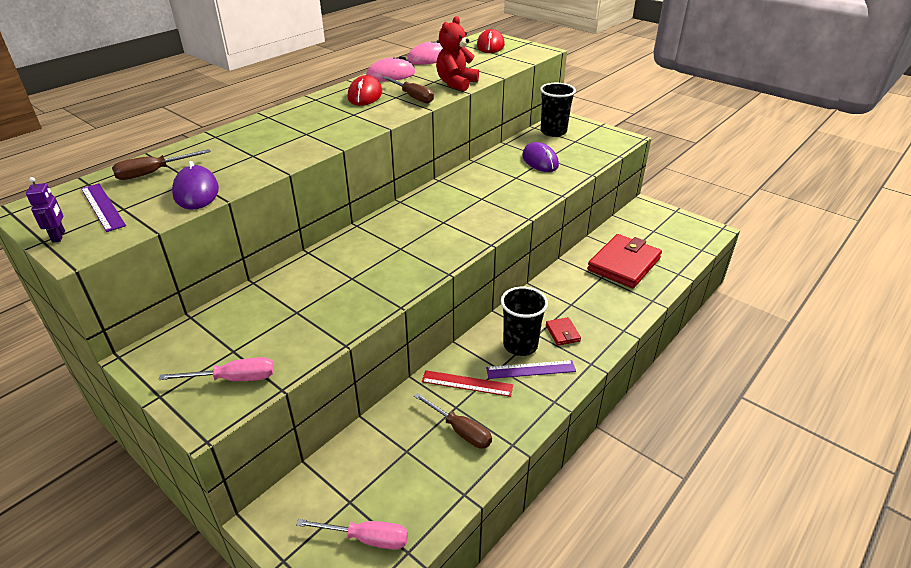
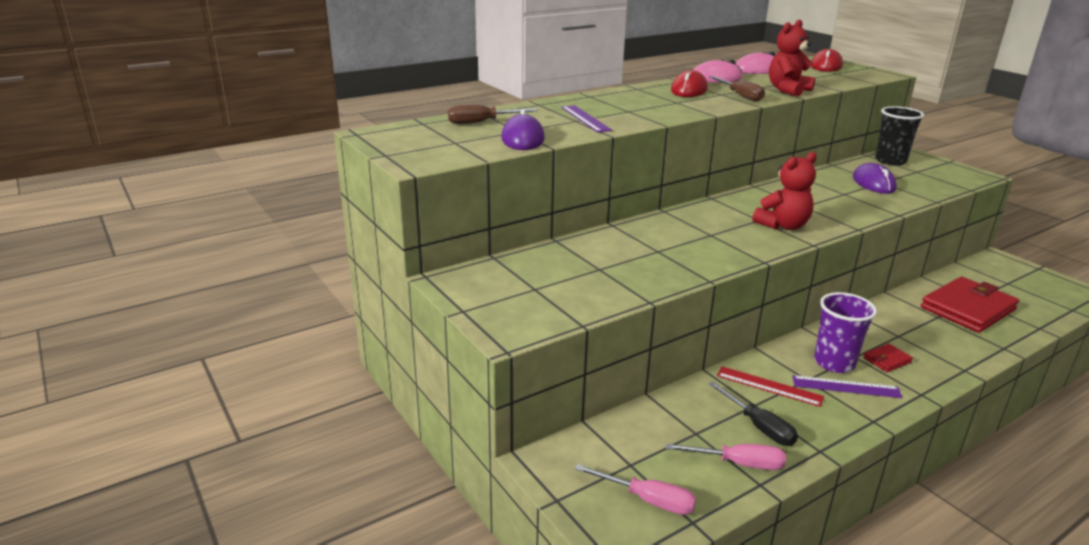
camera: 15 degrees right, 10 degrees down
purple robot [26,177,65,243] -> none
purple ruler [81,183,126,232] -> purple ruler moved to [561,105,612,132]
pink screwdriver [158,357,274,381] -> pink screwdriver moved to [665,443,786,470]
brown screwdriver [414,393,492,449] -> black screwdriver [708,382,798,446]
black cup [501,287,548,356] -> purple cup [814,292,877,373]
red wallet [546,317,581,346] -> red wallet turned 60 degrees clockwise [863,344,913,372]
none -> red teddy bear [752,152,817,230]

